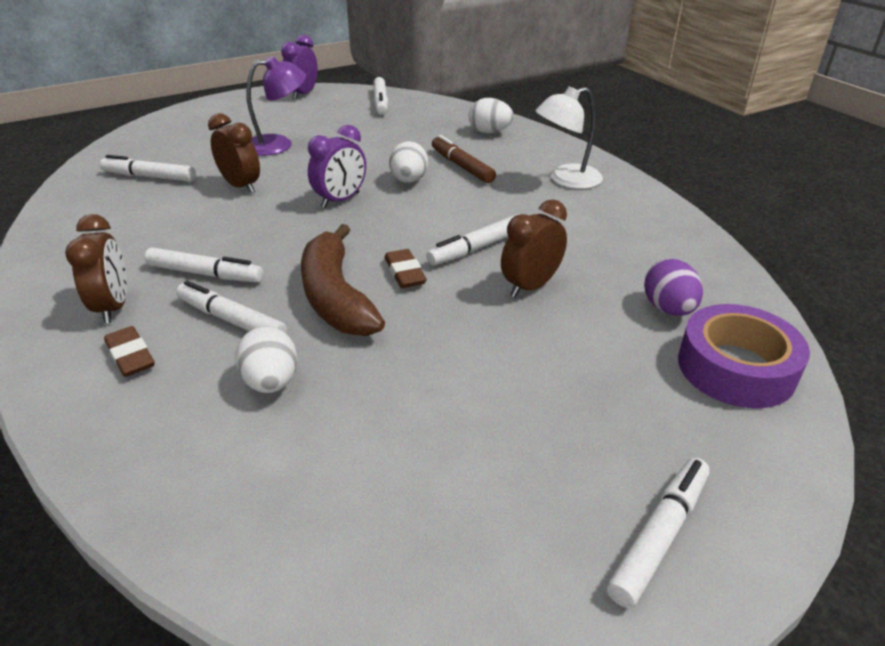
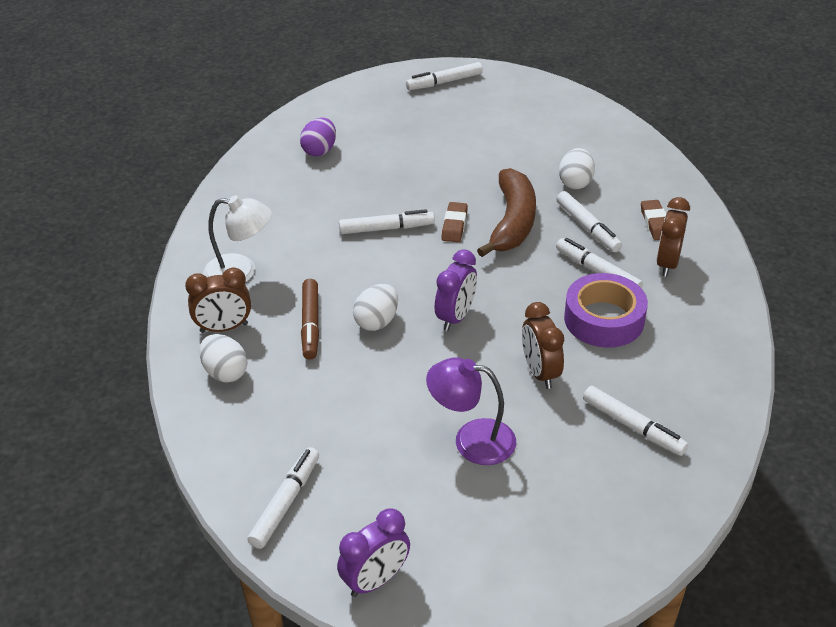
camera: 150 degrees left, 5 degrees up
purple clock [308,125,366,208] -> purple clock turned 135 degrees clockwise [435,249,477,331]
brown clock [501,199,567,297] -> brown clock moved to [185,267,251,333]
purple tape [678,304,810,408] -> purple tape moved to [564,273,648,348]

